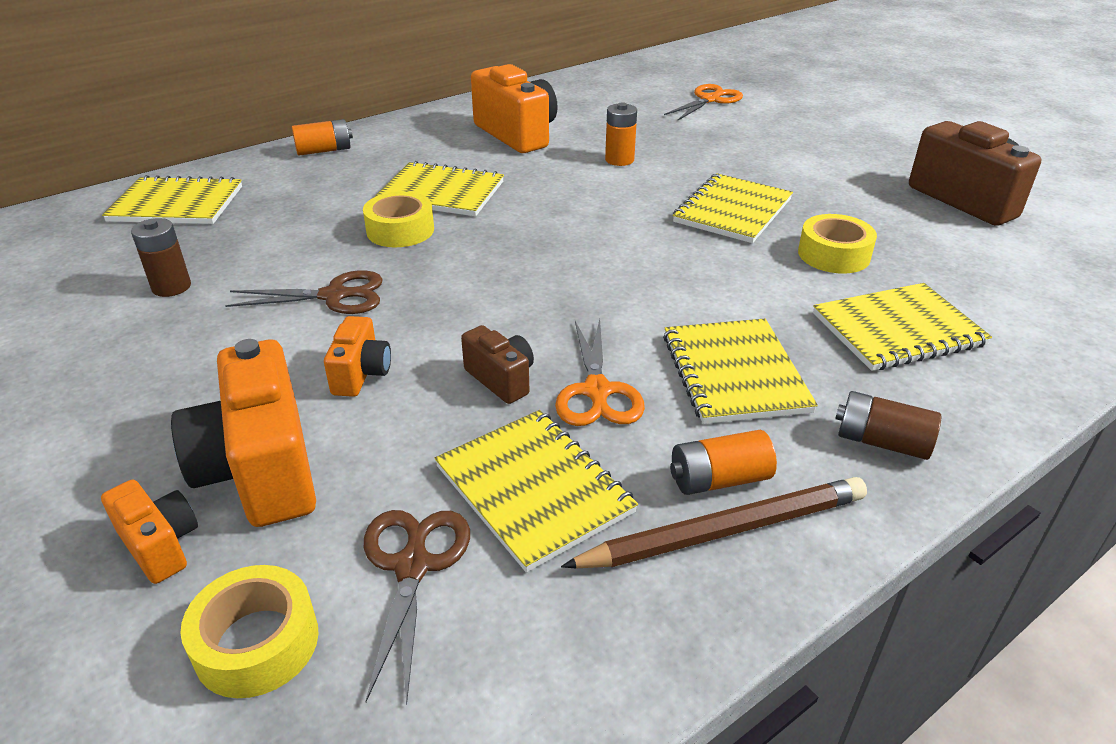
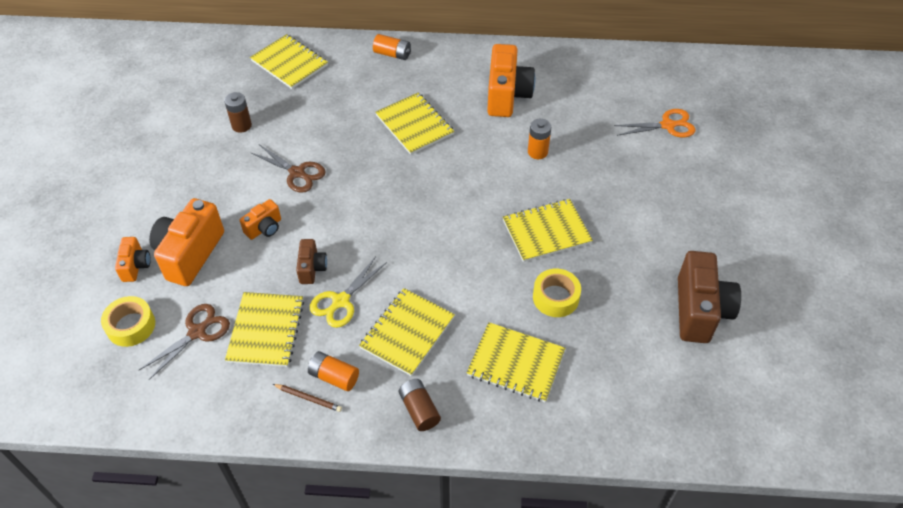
camera: 40 degrees right, 15 degrees up
yellow tape [363,191,434,247] -> none
orange scissors [555,319,645,426] -> yellow scissors [310,257,387,328]
brown pencil [561,477,867,568] -> brown pencil [273,384,342,412], size x0.49

